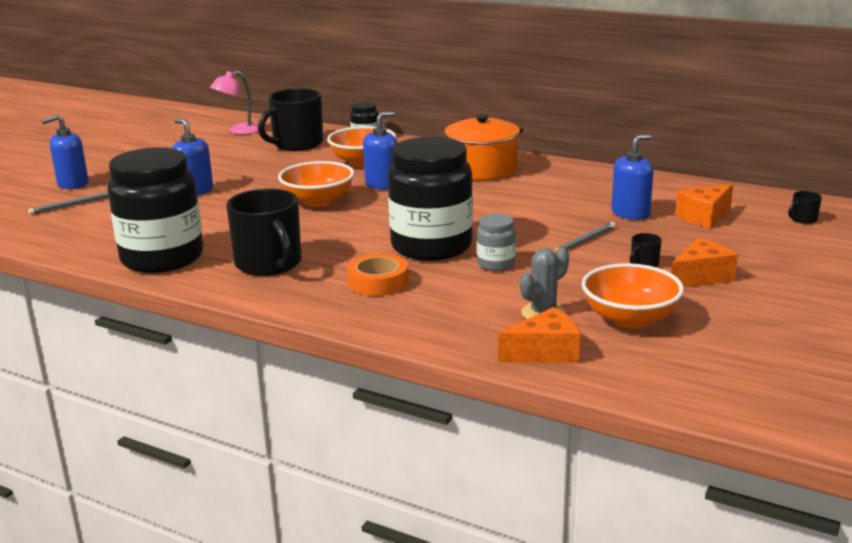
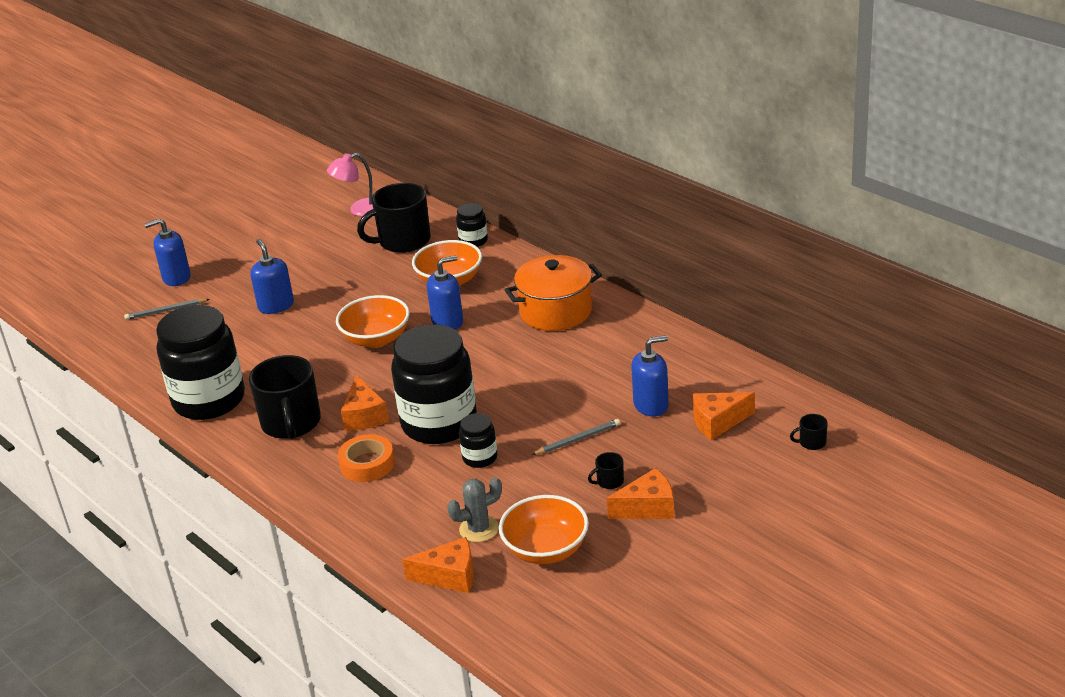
camera: 20 degrees right, 10 degrees up
grey jar [477,214,516,271] -> black jar [459,413,497,468]
none -> orange cheese [341,375,389,430]

